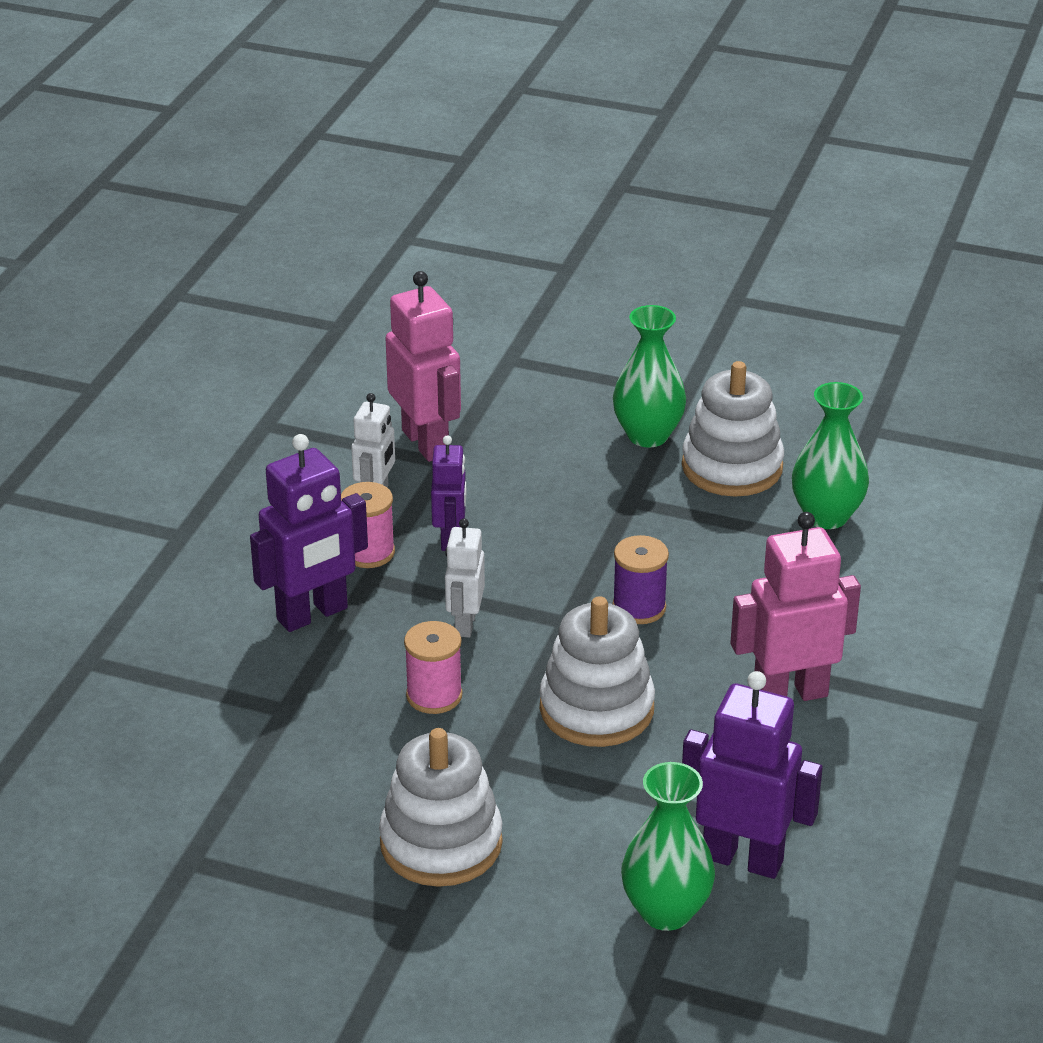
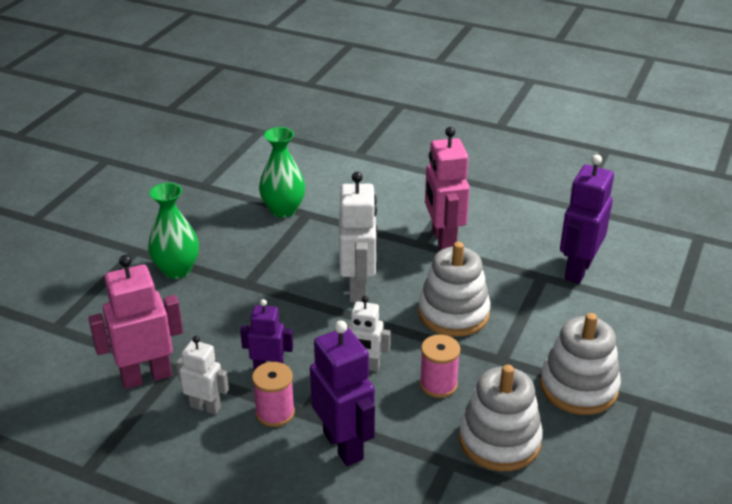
camera: 85 degrees left, 0 degrees up
purple spool [612,535,669,624] -> white robot [339,172,377,302]
green vase [621,762,715,931] -> none
white stacking toy [682,361,784,497] -> white stacking toy moved to [459,365,543,471]

